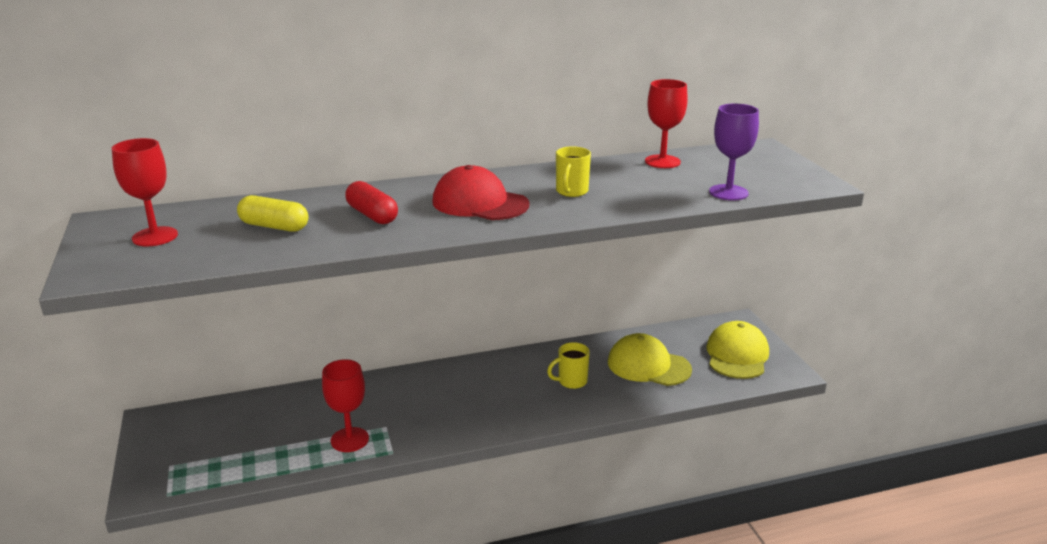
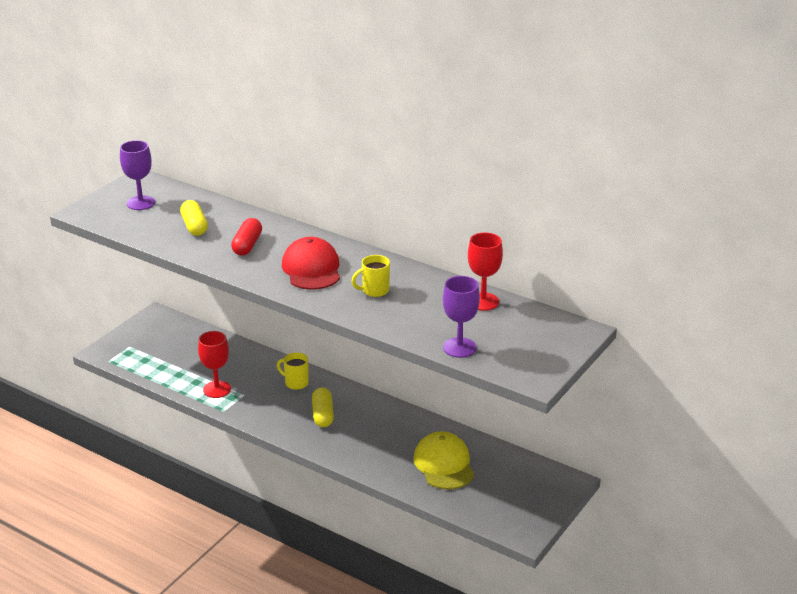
camera: 50 degrees right, 5 degrees up
red goblet [112,138,178,246] -> purple goblet [120,140,155,210]
yellow mug [547,342,590,389] -> yellow mug moved to [277,353,309,390]
yellow cap [706,321,769,379] -> none
none -> yellow capsule [312,387,334,427]

